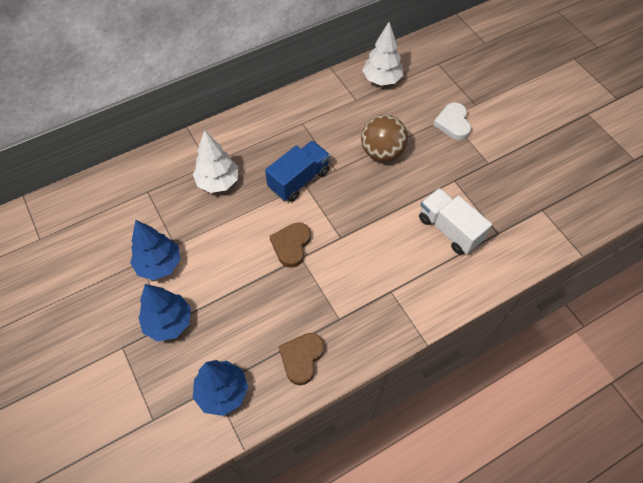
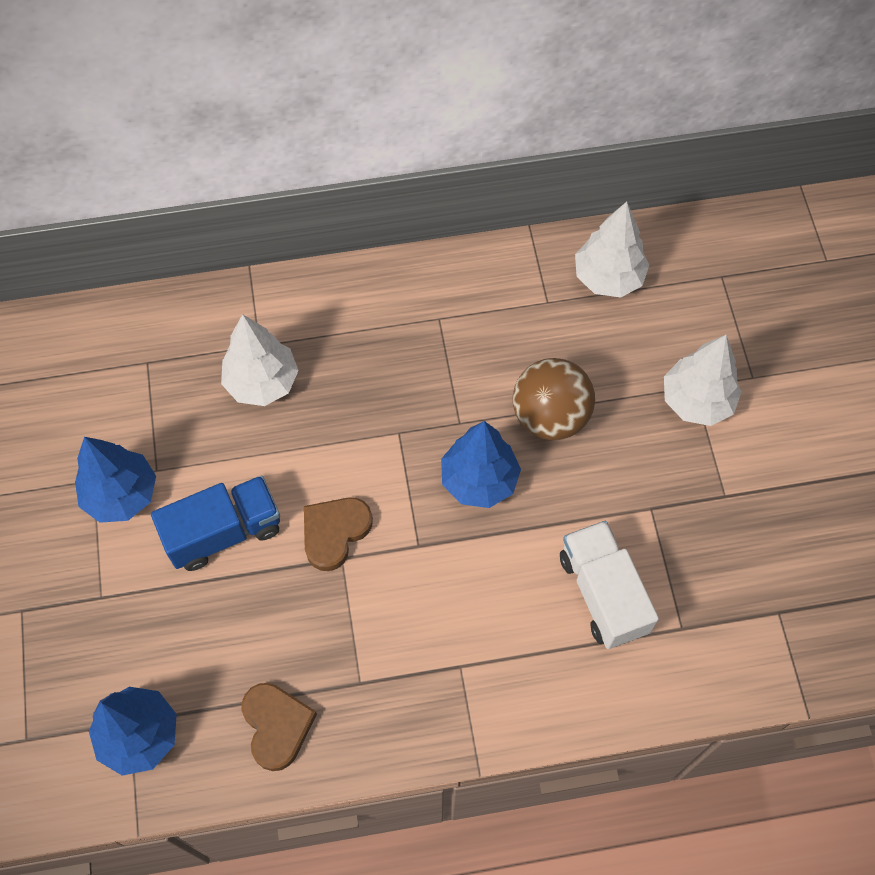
camera: 20 degrees right, 5 degrees up
blue tree [138,284,191,342] -> blue tree moved to [441,421,521,508]
blue truck [265,141,330,202] -> blue truck moved to [151,476,280,571]
brown heart [279,333,324,385] -> brown heart turned 120 degrees clockwise [242,683,317,771]
white heart [433,102,471,140] -> white tree [664,335,742,426]

